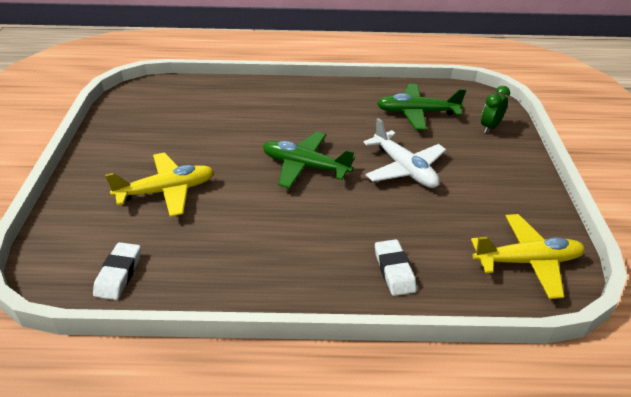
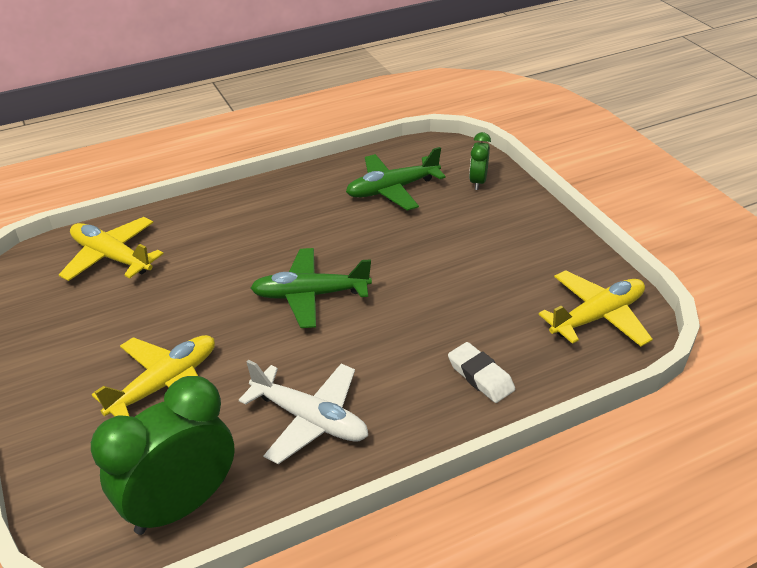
camera: 25 degrees left, 0 degrees up
white eraser [93,242,141,300] -> green clock [91,376,235,535]
white plane [363,118,446,188] -> white plane moved to [239,360,368,464]
none -> yellow plane [59,217,164,281]

